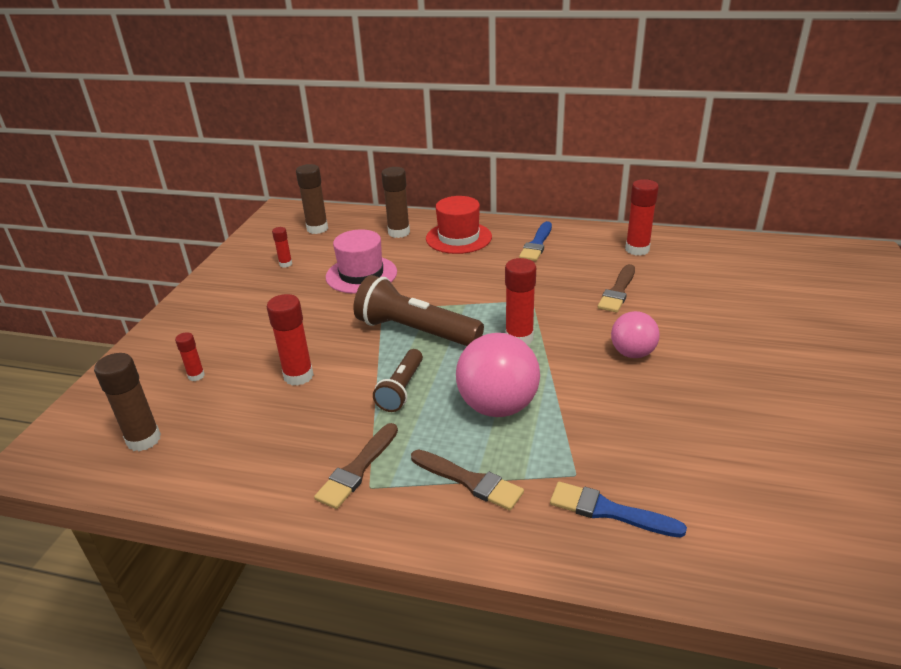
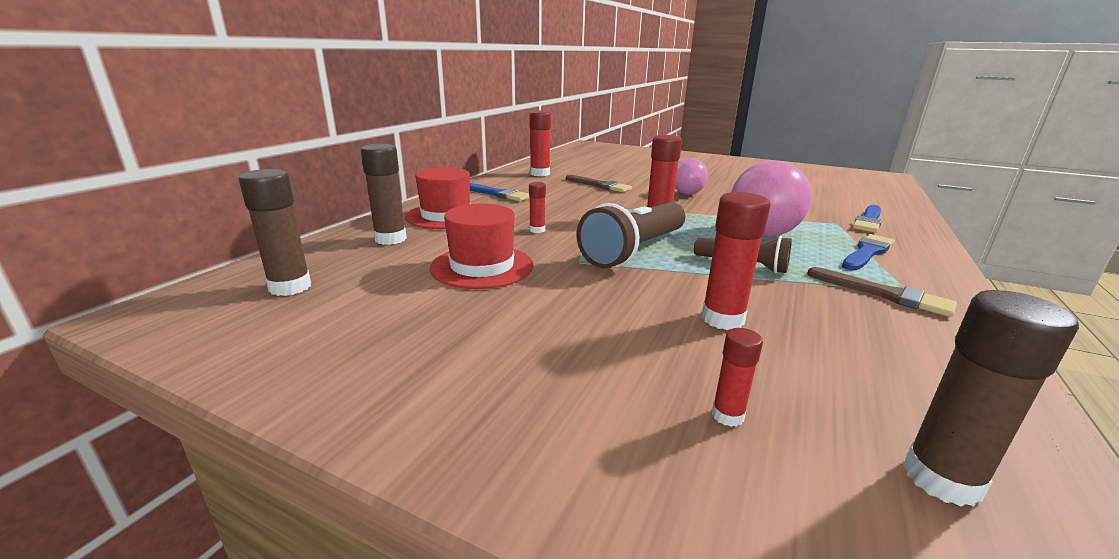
camera: 80 degrees left, 10 degrees down
red glue stick [272,227,292,268] -> red glue stick moved to [529,182,546,233]
pink hat [326,229,397,294] -> red hat [430,204,533,289]
brown brush [411,450,524,511] -> blue brush [842,234,895,271]

